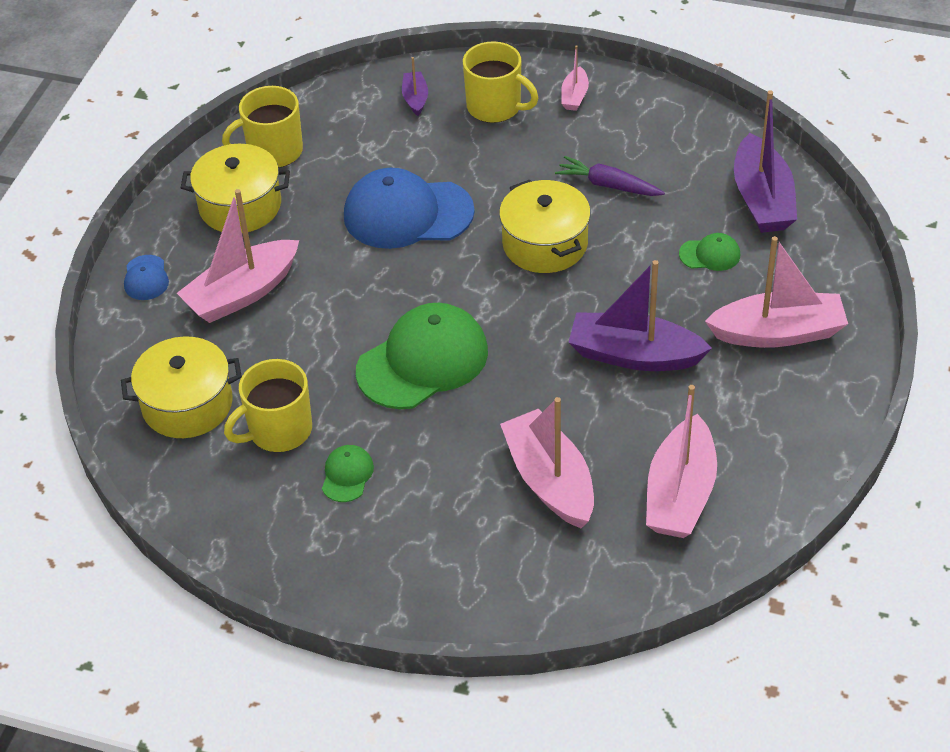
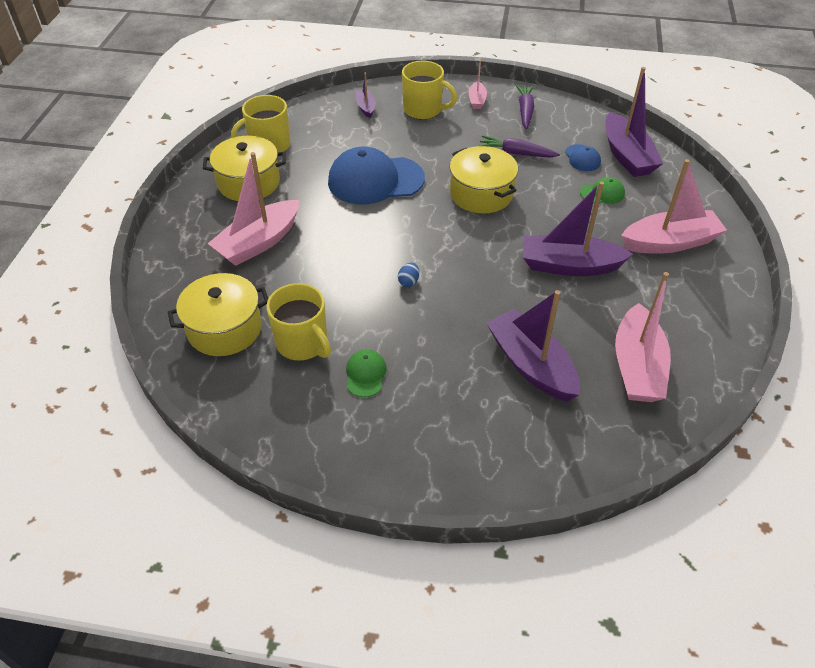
camera: 10 degrees left, 0 degrees up
blue cap [124,255,169,300] -> blue cap moved to [565,144,601,171]
yellow mug [224,359,312,452] -> yellow mug turned 90 degrees counterclockwise [266,283,331,360]
green cap [356,303,488,409] -> blue egg [398,263,419,287]
pink boat [500,397,594,528] -> purple boat [487,290,580,402]
none -> purple carrot [516,85,534,129]

